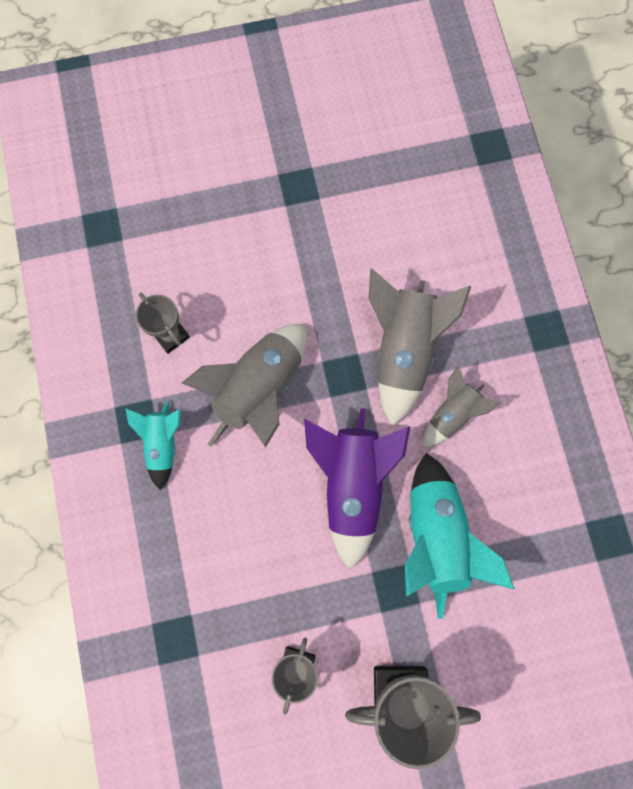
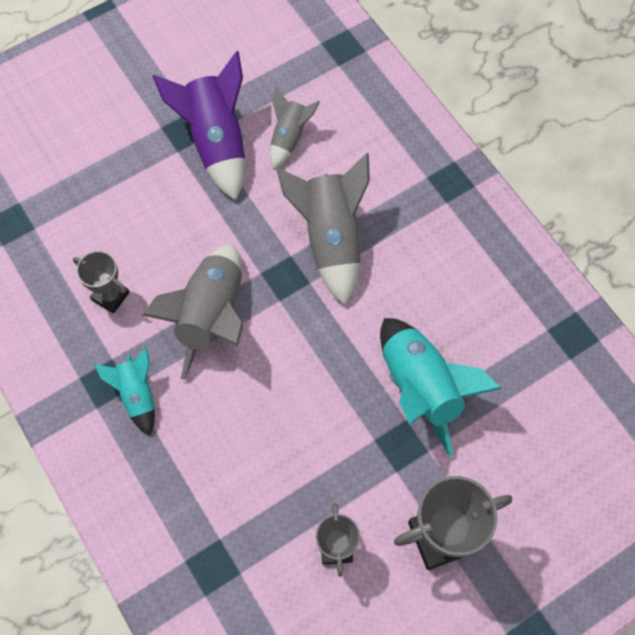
camera: 20 degrees left, 10 degrees down
purple rocket [304,408,411,569] -> purple rocket moved to [152,51,245,201]
grey rocket [423,365,501,447] -> grey rocket moved to [270,87,320,169]

